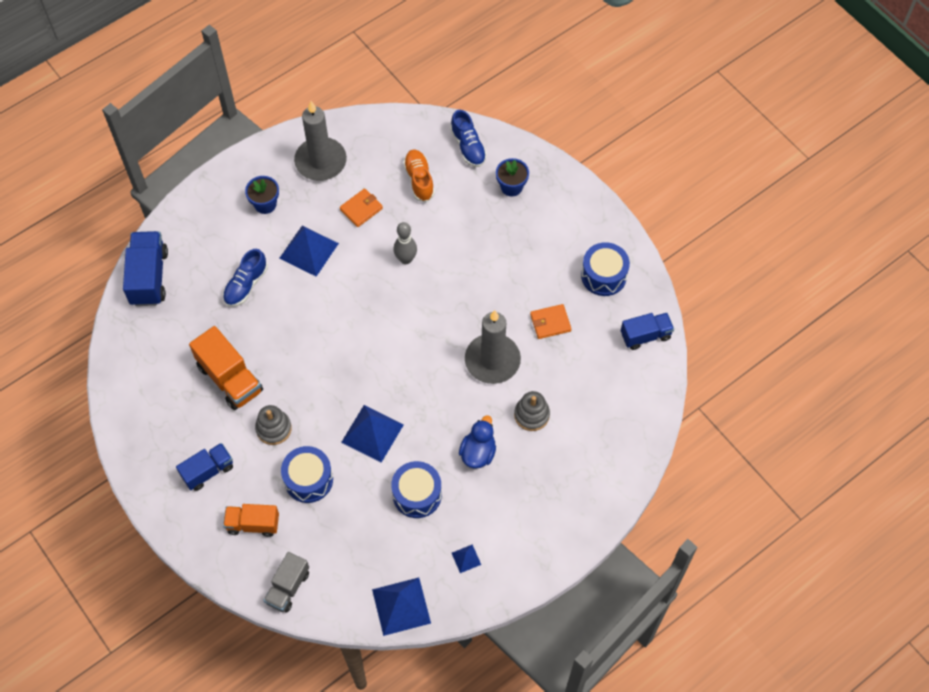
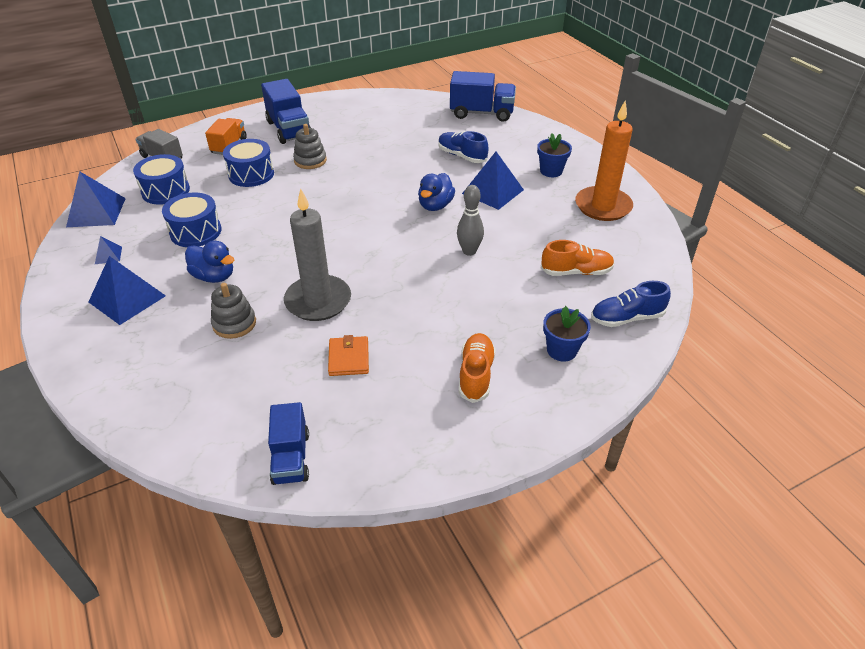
camera: 100 degrees right, 20 degrees down
blue truck [176,443,233,491] -> blue truck [261,79,311,144], size x1.51
orange truck [189,326,263,410] -> none
grey candle [294,101,347,181] -> orange candle [575,101,633,221]
orange wallet [340,188,383,227] -> none
blue pyramid [341,405,404,463] -> blue pyramid moved to [89,256,166,325]
blue drum [581,242,630,296] -> blue drum moved to [133,154,190,205]
none -> blue duck [418,173,455,211]
none -> orange shoe [459,333,496,403]

